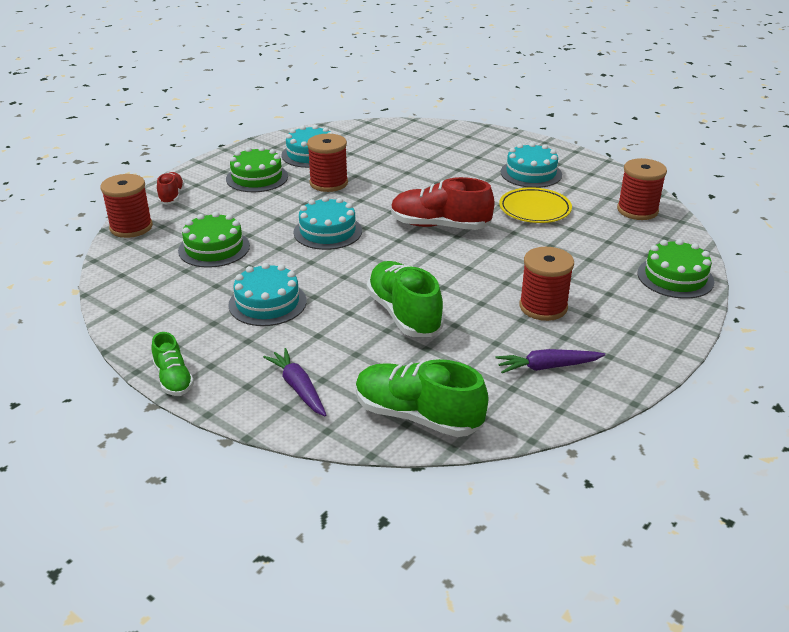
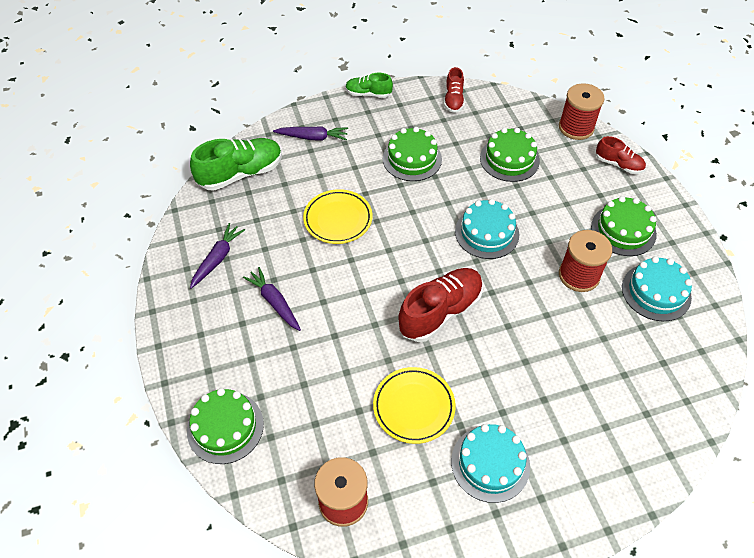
camera: 125 degrees right, 20 degrees up
turquoise cake [228,263,307,326] -> green cake [383,127,442,181]
green shoe [367,261,444,337] -> yellow plate [303,189,373,244]
red spool [519,247,574,321] -> purple carrot [243,267,301,331]
none -> red shoe [444,67,465,113]

